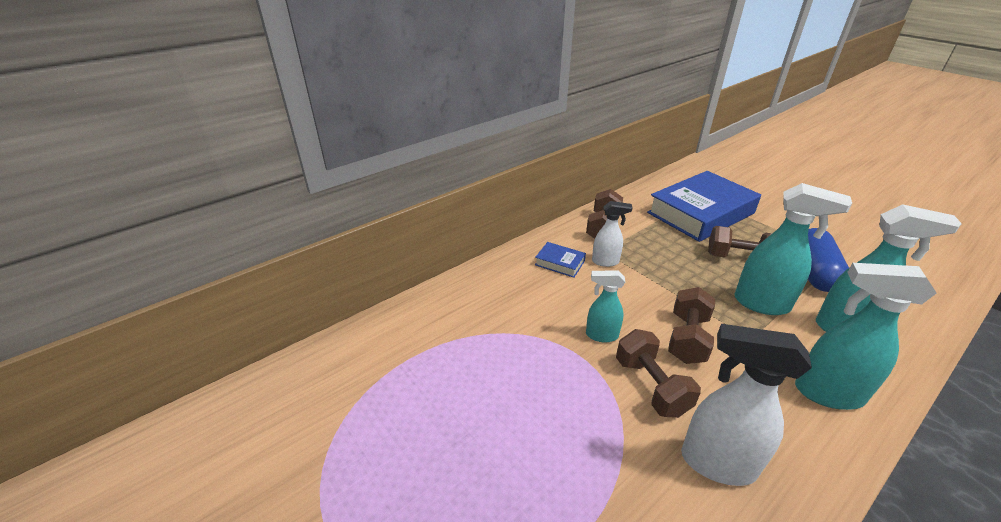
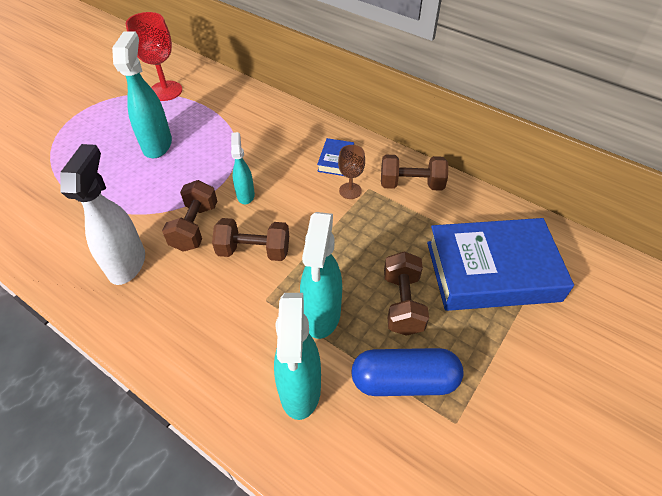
camera: 75 degrees right, 15 degrees up
white spray bottle [592,201,633,267] -> brown goblet [338,145,365,199]
brown dumbbell [616,329,701,418] -> brown dumbbell turned 45 degrees counterclockwise [162,180,217,252]
blue book [647,171,761,242] -> blue book turned 45 degrees counterclockwise [427,218,574,311]
turquoise spray bottle [795,263,937,410] -> turquoise spray bottle moved to [112,32,172,158]
none -> red goblet [126,12,182,101]

